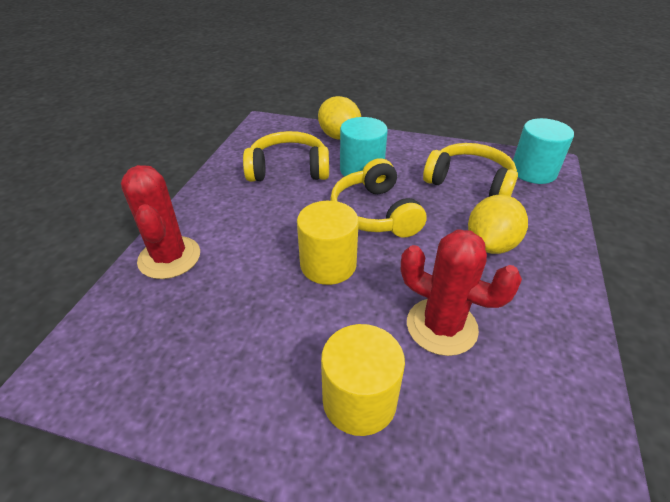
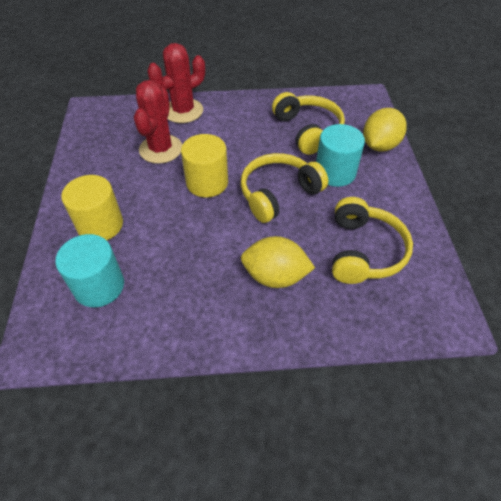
camera: 70 degrees right, 10 degrees up
red cactus [401,229,522,356] -> red cactus moved to [134,80,182,164]
turquoise cylinder [513,118,574,184] -> turquoise cylinder moved to [55,234,124,307]

